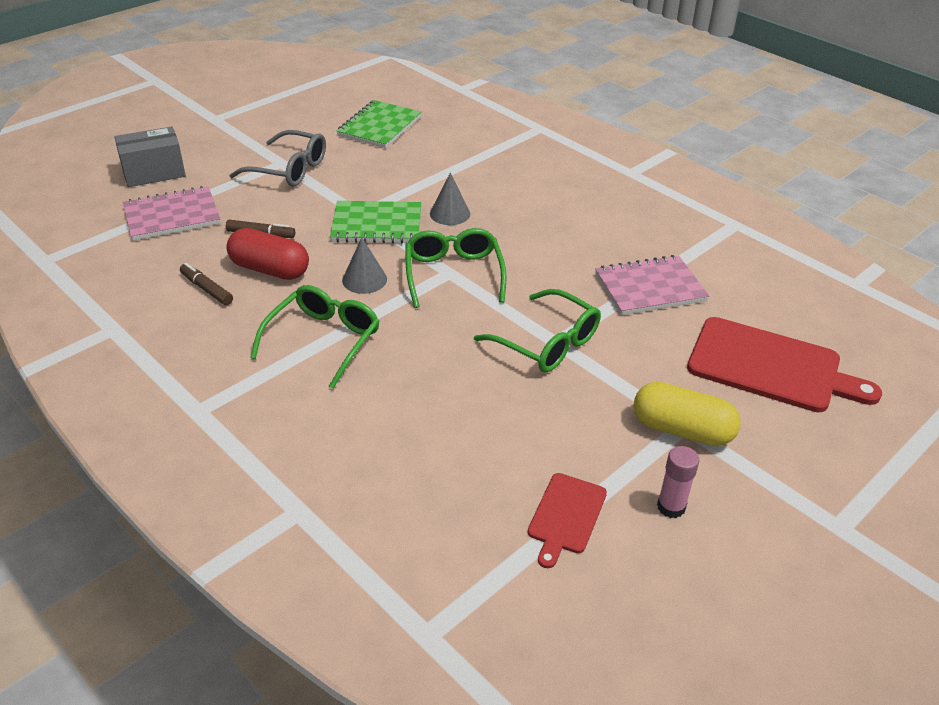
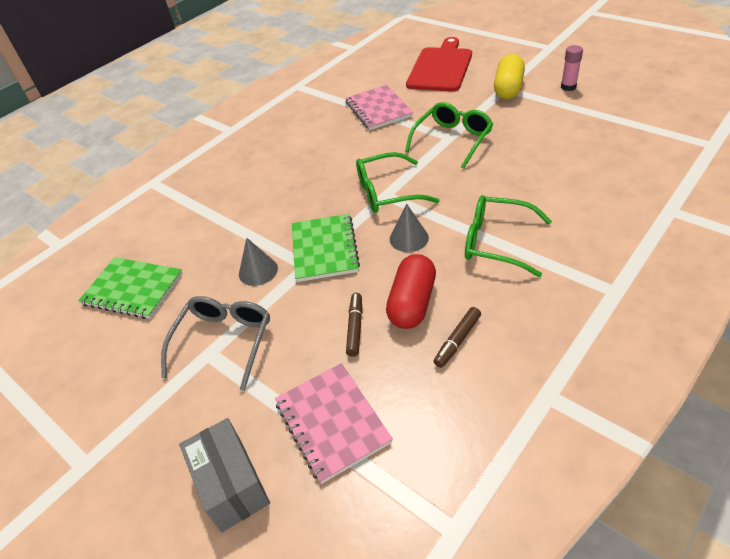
camera: 90 degrees left, 5 degrees up
grey cone [430,173,470,225] -> grey cone moved to [239,238,278,286]
red cutting board [528,473,607,568] -> none

